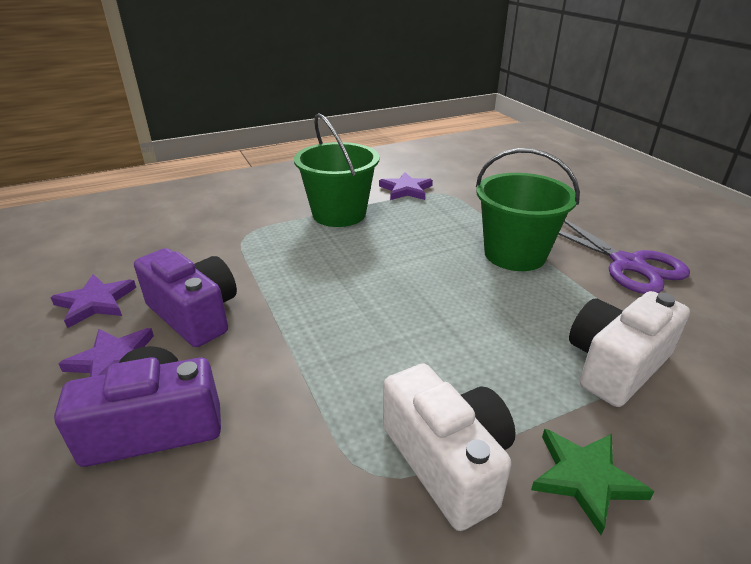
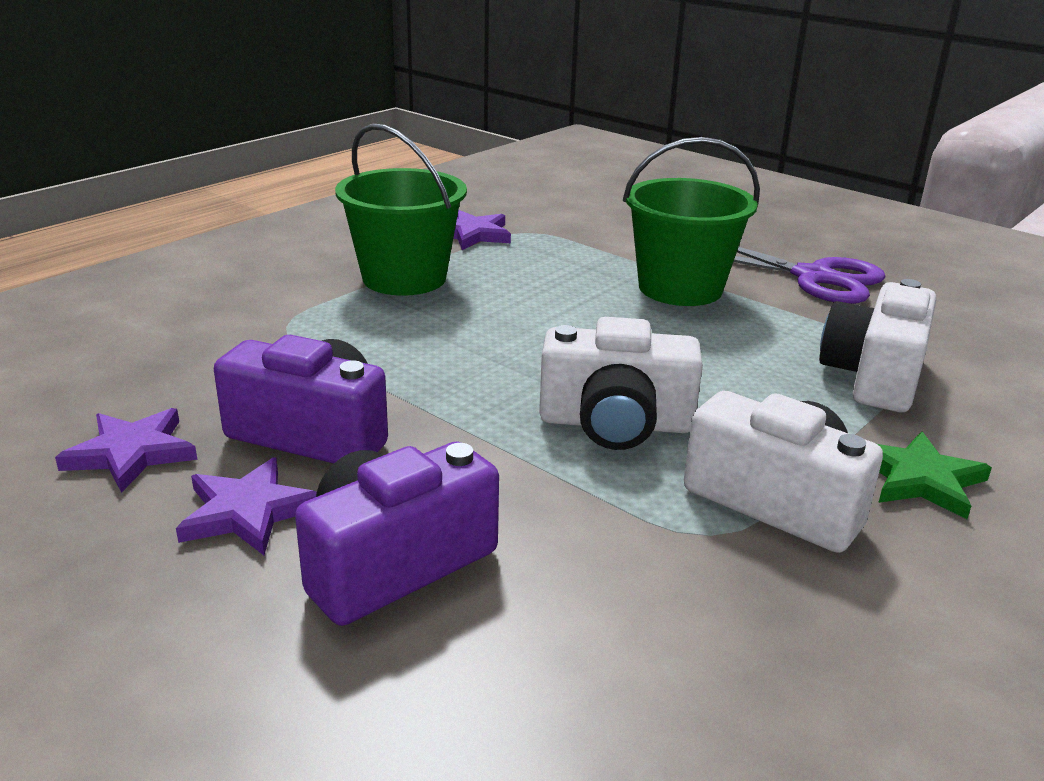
camera: 25 degrees left, 5 degrees down
none -> white camera [539,317,703,450]

